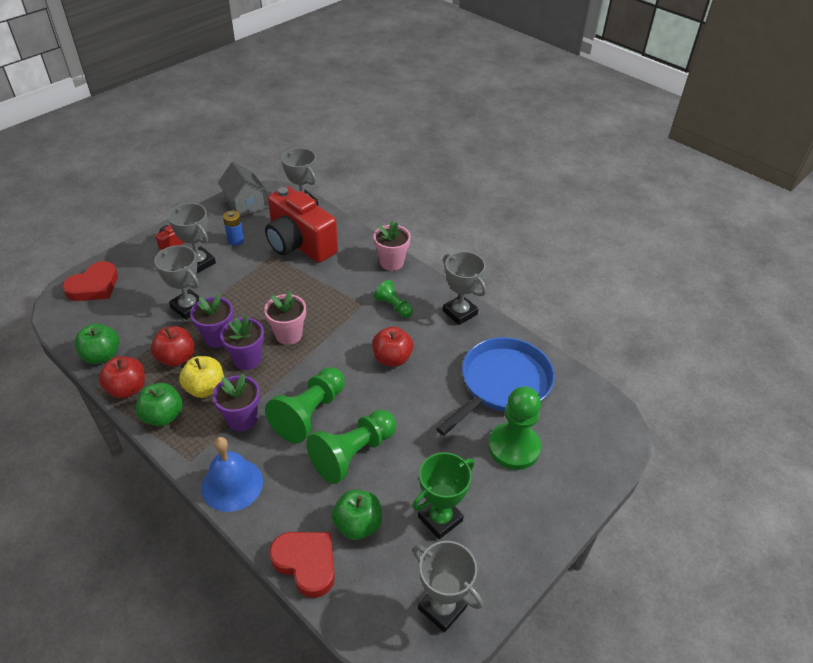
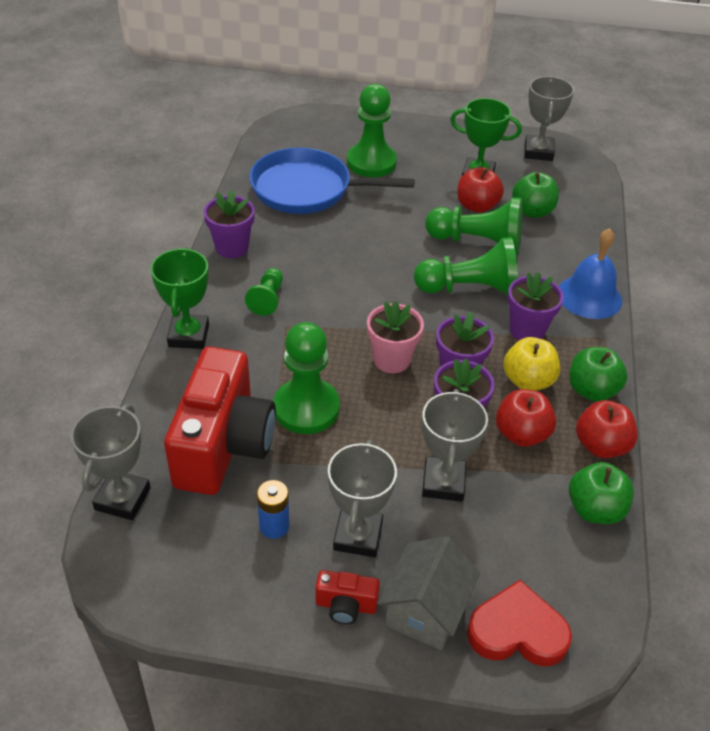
camera: 125 degrees left, 0 degrees up
grey house [218,162,267,217] -> grey house moved to [378,536,480,650]
red heart [269,532,335,598] -> none
red apple [372,326,413,366] -> red apple moved to [457,167,504,213]
pink flower pot [373,220,411,271] -> green trophy [150,248,209,349]
grey trophy [443,251,486,325] -> purple flower pot [204,190,255,258]
none -> green pawn [274,322,340,434]

